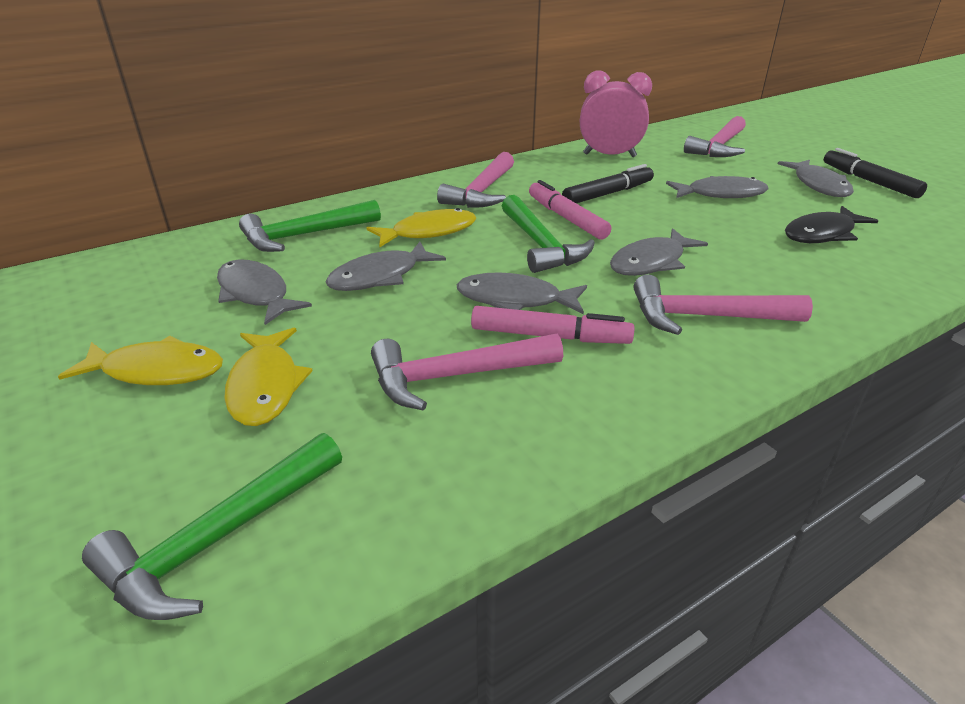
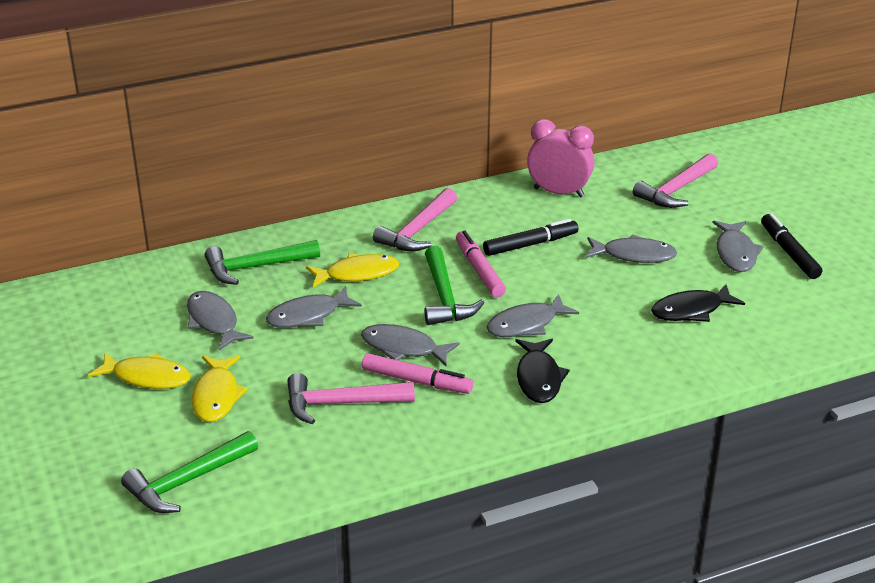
camera: 10 degrees right, 0 degrees up
pink hammer [634,274,813,335] -> black fish [515,339,570,403]

